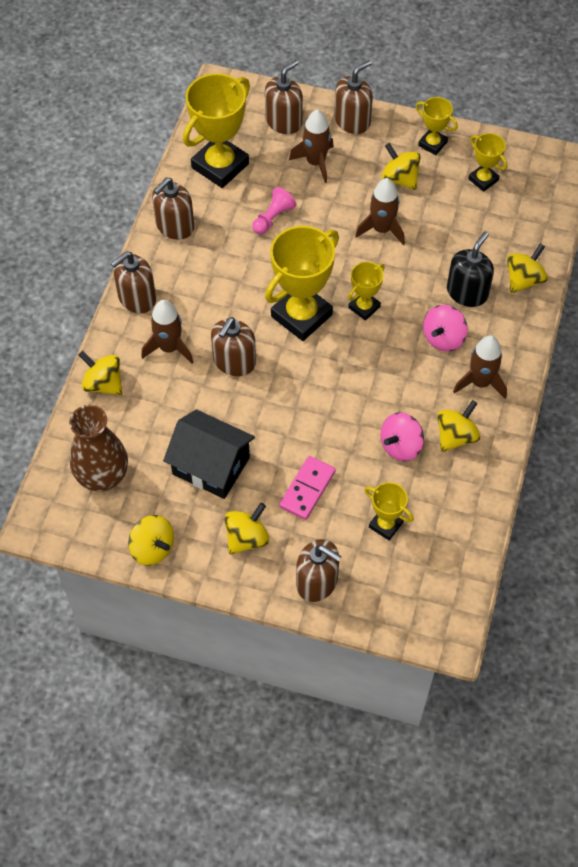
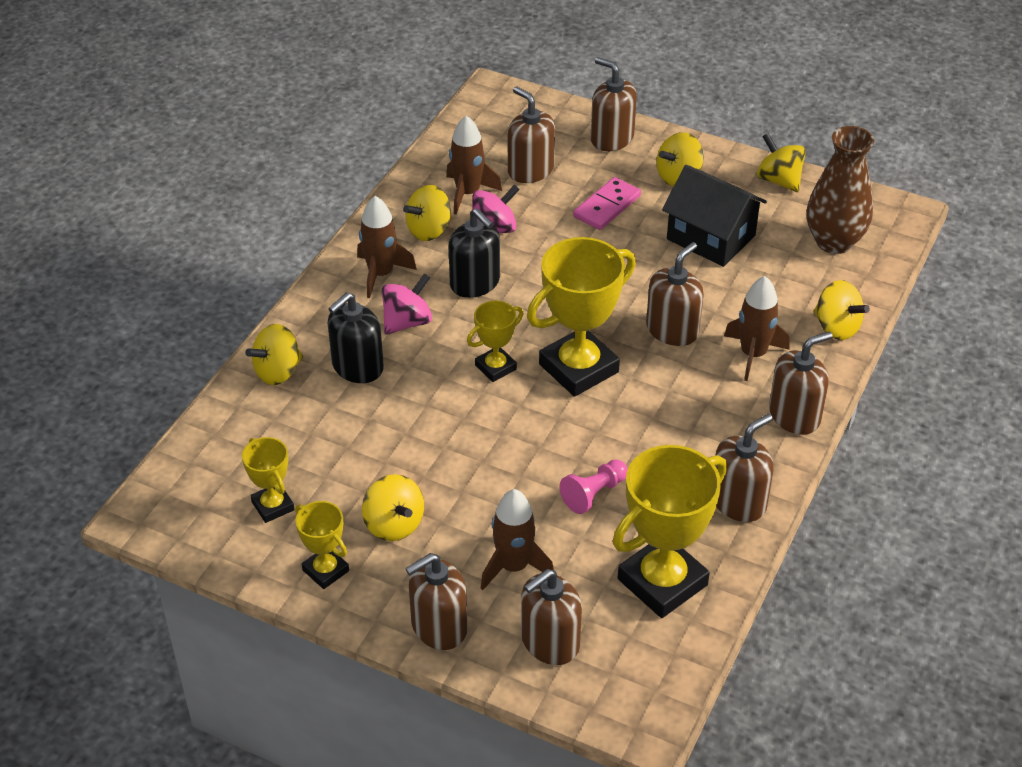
camera: 170 degrees left, 15 degrees down
brown rocket [355,178,405,245] -> brown rocket moved to [446,115,502,214]
yellow trophy [364,482,414,540] -> brown soap dispenser [508,86,555,183]
none -> black soap dispenser [449,208,500,298]

